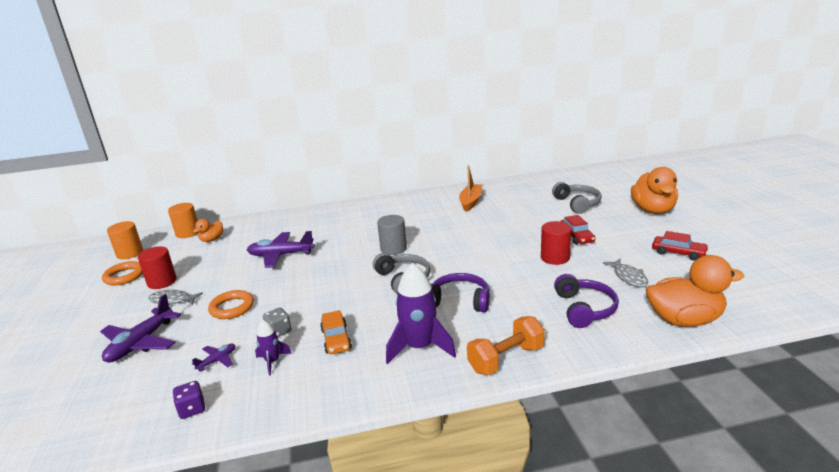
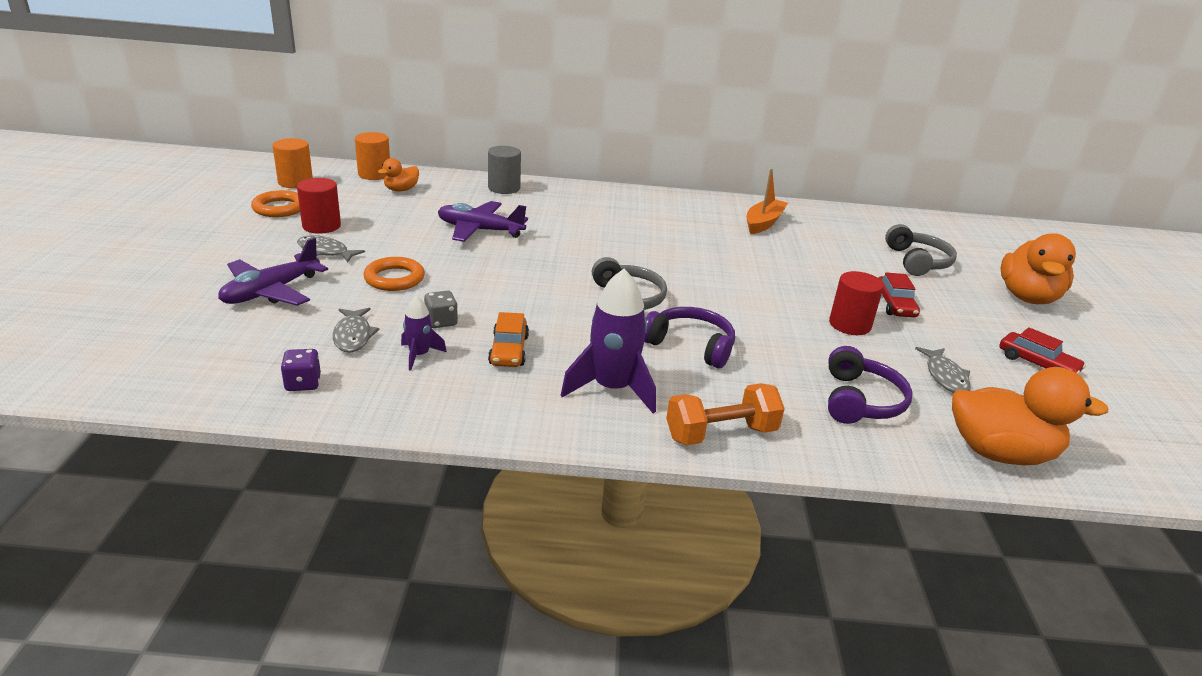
camera: 10 degrees right, 5 degrees up
purple plane [192,344,235,371] -> grey fish [333,308,379,353]
grey cylinder [377,215,407,255] -> grey cylinder moved to [488,146,521,194]

